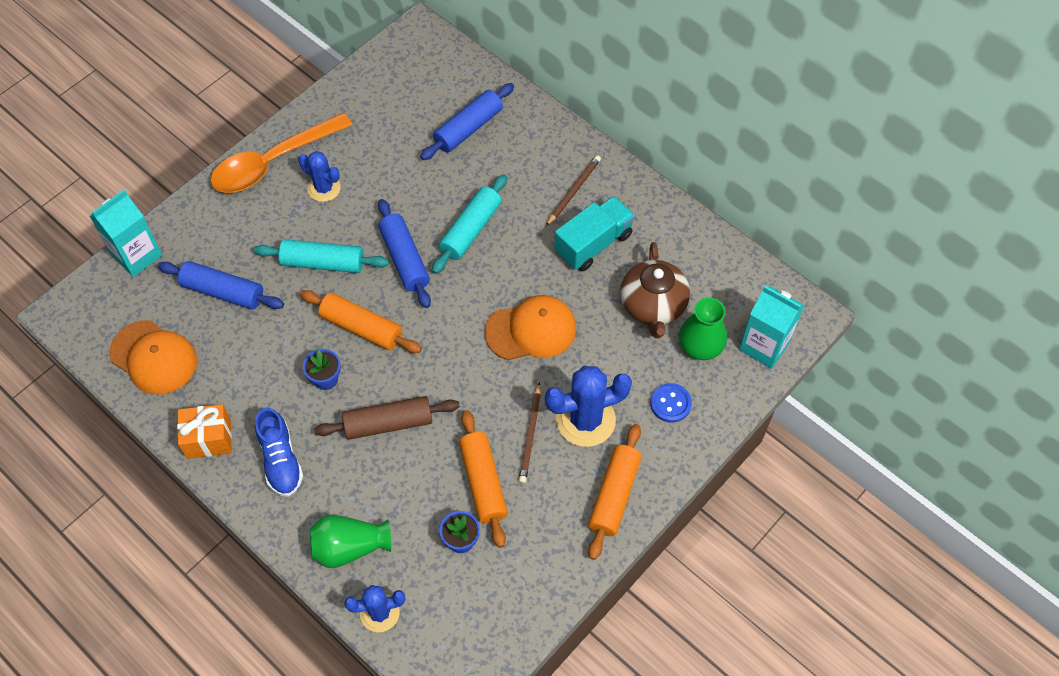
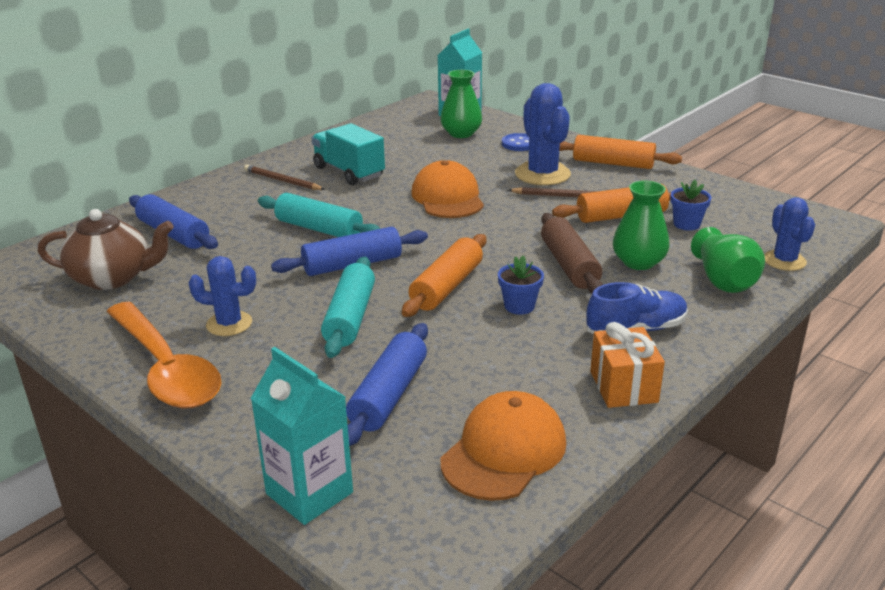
camera: 90 degrees left, 30 degrees down
blue cactus [298,151,341,202] -> blue cactus turned 60 degrees clockwise [189,256,256,336]
brown teapot [620,242,690,338] -> brown teapot moved to [38,209,174,290]
none -> green vase [613,180,670,270]

